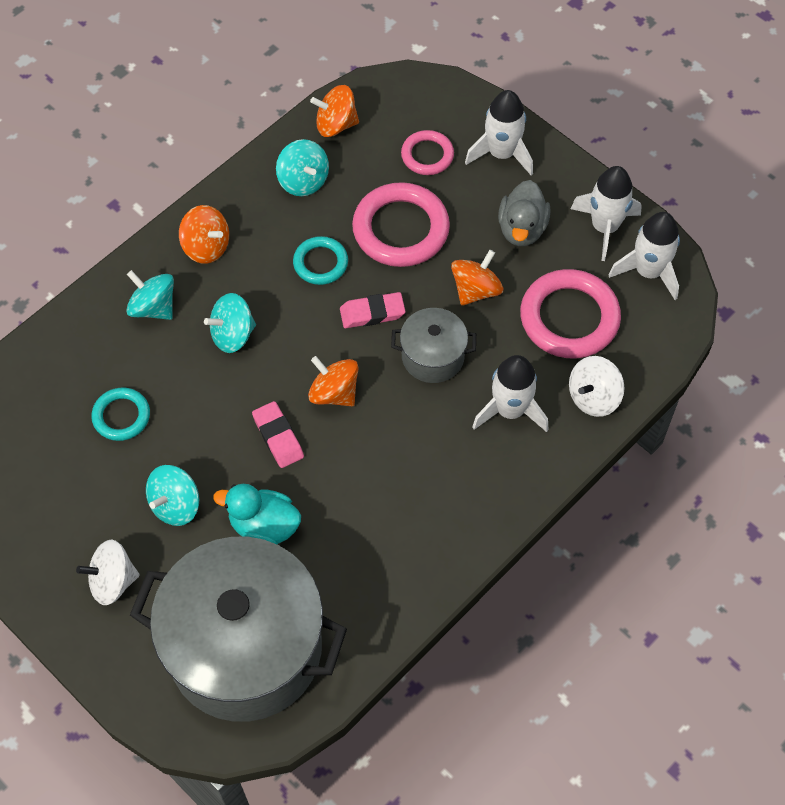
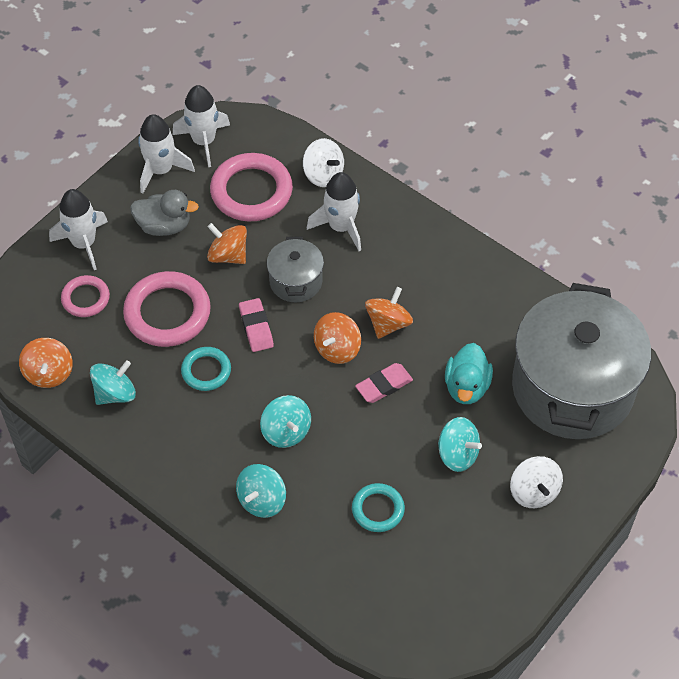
camera: 95 degrees left, 5 degrees down
orange spinning top [179,205,229,264] -> orange spinning top moved to [365,287,413,339]

